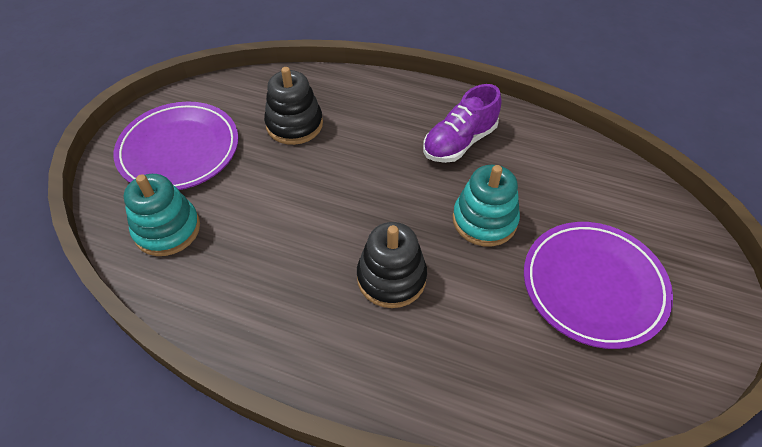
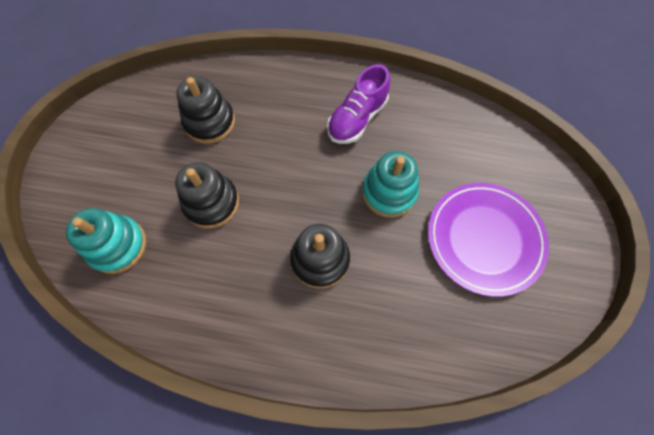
camera: 10 degrees left, 15 degrees up
purple plate [114,102,238,190] -> none
none -> black stacking toy [175,162,239,228]

